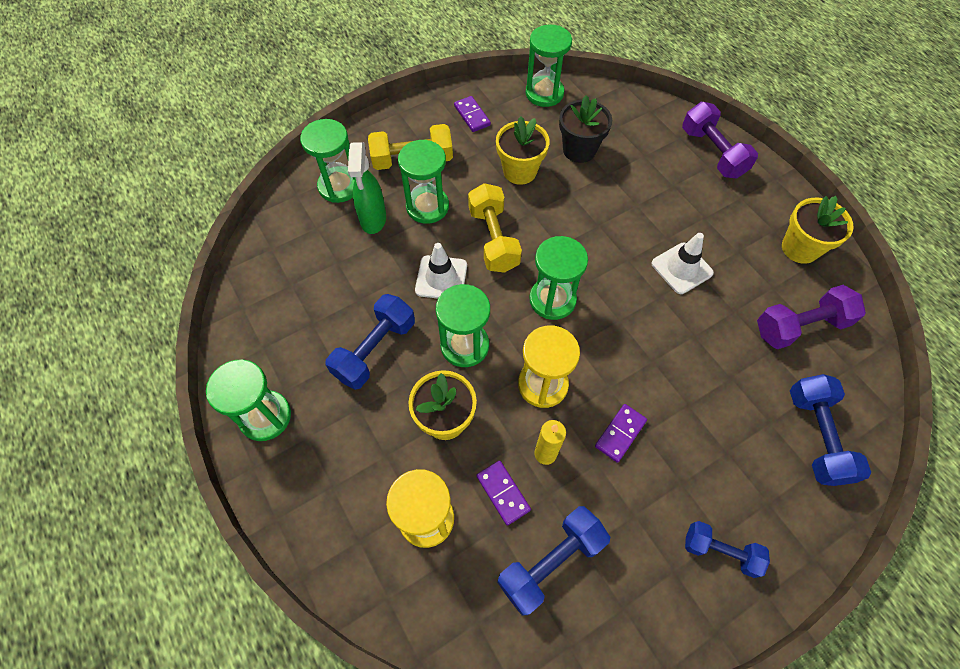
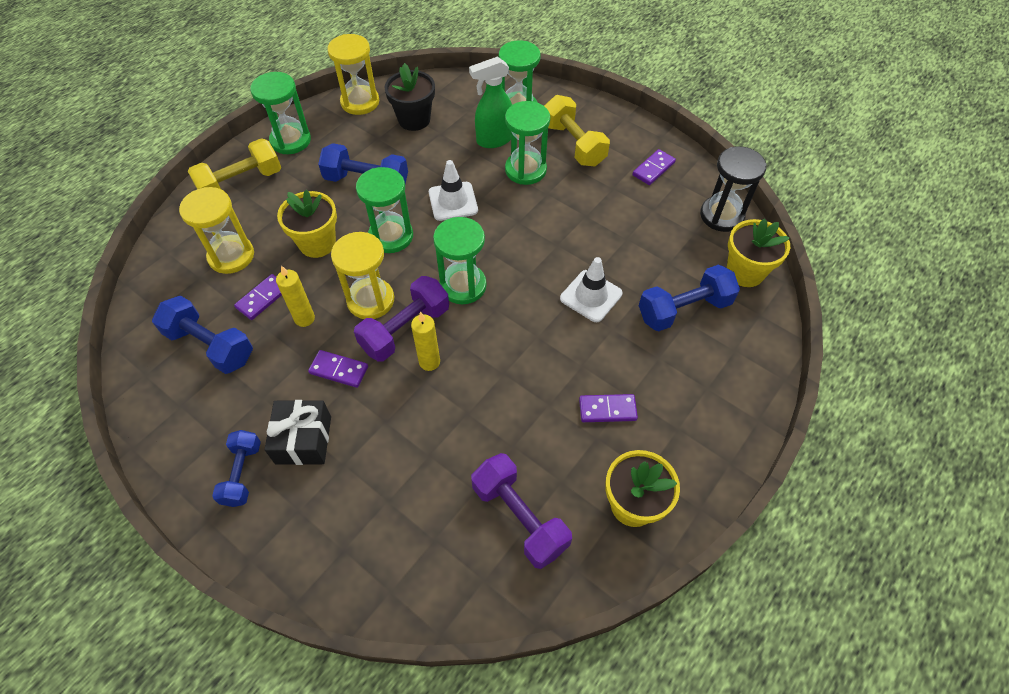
camera: 70 degrees right, 5 degrees down
yellow dumbbell [468,183,522,273] -> yellow dumbbell moved to [188,138,281,189]
yellow flower pot [496,116,550,185] -> yellow flower pot moved to [727,218,790,287]
green hourglass [526,25,572,107] -> black hourglass [700,146,767,232]
black flower pot [559,95,612,163] -> black flower pot moved to [385,63,435,131]
white traffic cone [652,233,714,294] -> white traffic cone moved to [560,257,623,322]
purple dumbbell [682,102,758,179] -> purple dumbbell moved to [354,276,449,361]
blue dumbbell [790,374,871,486] -> blue dumbbell moved to [639,264,740,332]
none -> black gift [264,400,331,465]
none -> yellow hourglass [327,34,379,115]
none -> yellow candle [411,312,440,371]
none -> purple domino [579,394,638,422]

